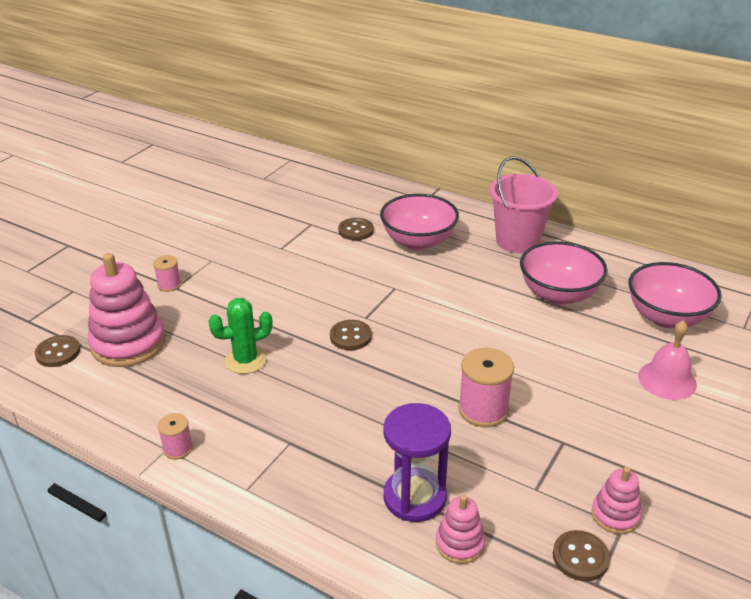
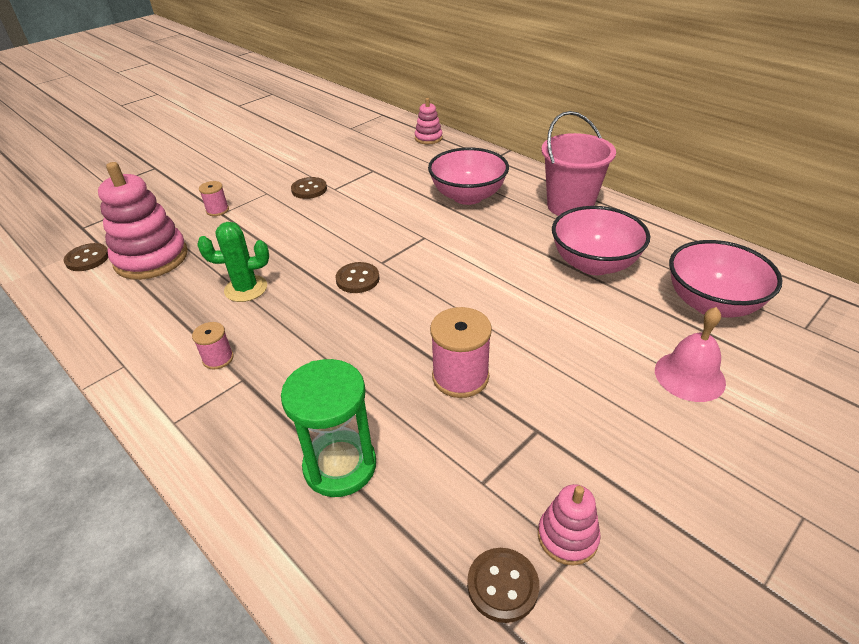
camera: 15 degrees right, 5 degrees up
pink spool [157,413,193,459] -> pink spool moved to [192,322,234,370]
brown button [338,218,374,240] -> brown button moved to [291,177,327,199]
purple hourglass [384,403,451,522] -> green hourglass [281,359,376,497]
pink stacking toy [436,495,485,564] -> pink stacking toy moved to [415,98,443,144]

